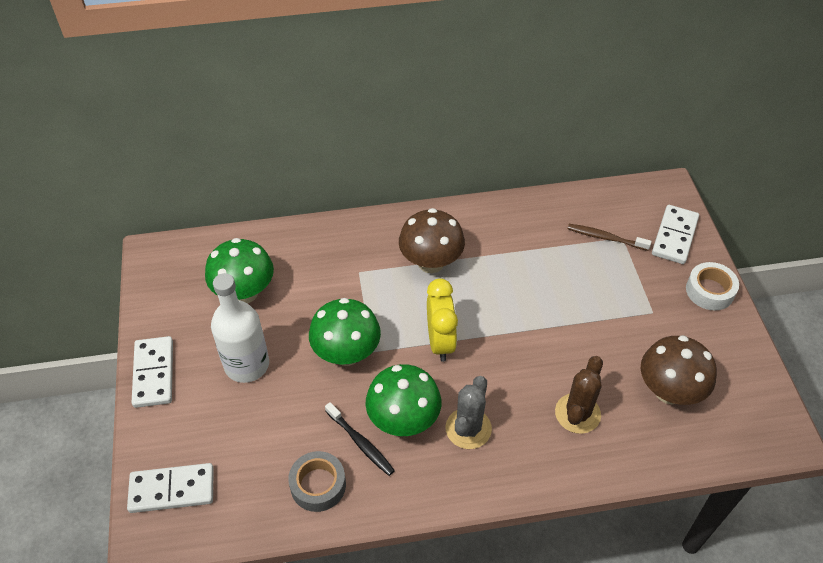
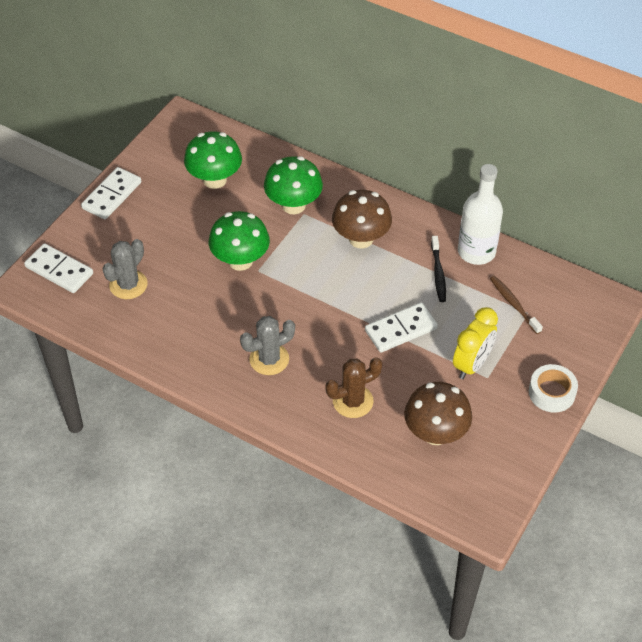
camera: 40 degrees right, 0 degrees up
white bottle [211,273,269,383] -> white bottle moved to [458,164,503,265]
grey tape [288,451,346,512] -> none
black toothbrush [325,402,395,476] -> black toothbrush moved to [431,236,446,302]
green mushroom [366,364,441,436] -> green mushroom moved to [264,156,323,214]
yellow clock [427,278,458,362] -> yellow clock moved to [453,307,498,379]
white domino [652,205,699,264] -> white domino moved to [365,303,438,353]
none -> grey cactus [102,239,147,299]

